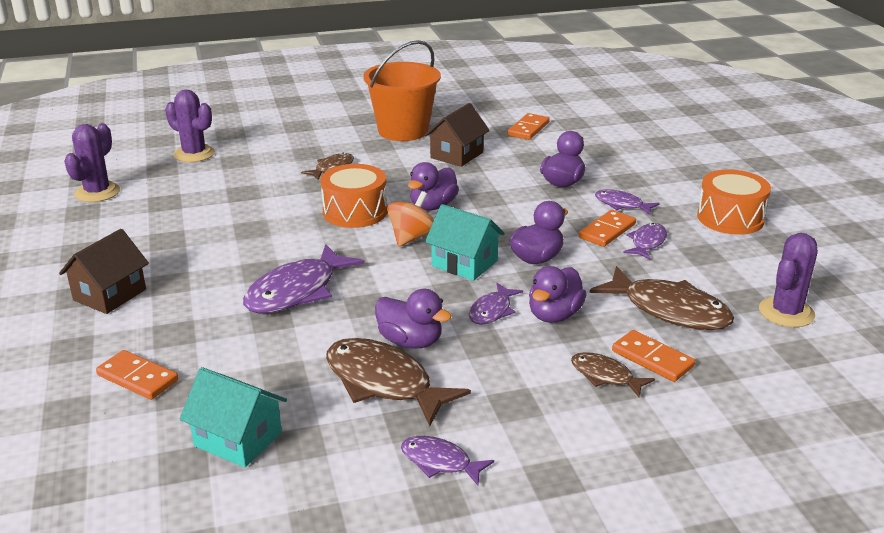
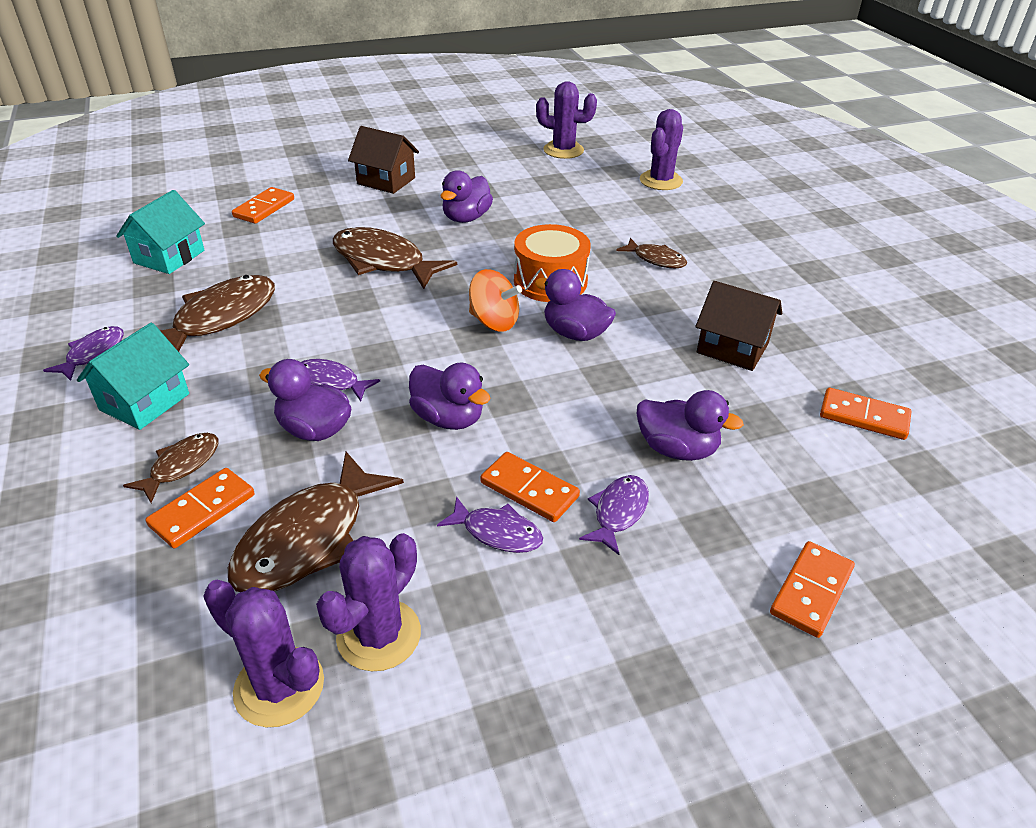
camera: 85 degrees right, 10 degrees up
purple fish [243,244,365,314] -> brown fish [333,227,457,289]
orange bucket [363,40,441,141] -> none
purple duck [375,289,452,348] -> purple duck moved to [440,170,493,223]
turquoise house [425,204,505,281] -> turquoise house moved to [77,323,189,430]
orange drum [697,169,771,235] -> none
none -> purple cactus [316,533,421,671]
none -> orange domino [770,541,855,638]

